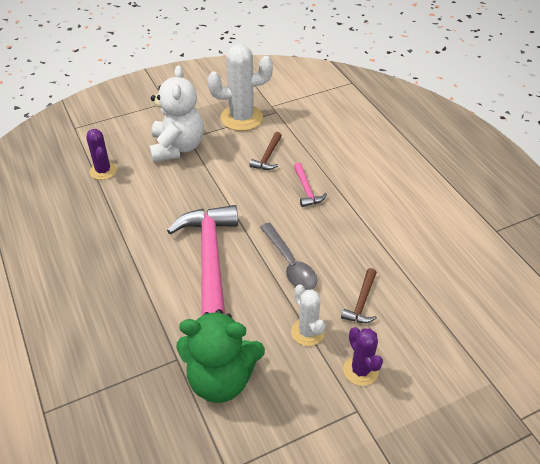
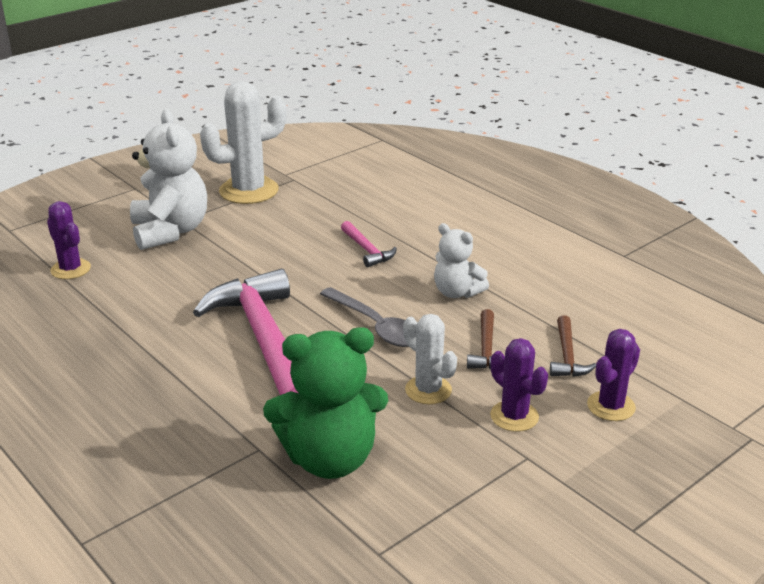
camera: 15 degrees left, 15 degrees down
brown hammer [249,132,282,170] -> brown hammer moved to [550,315,596,377]
none -> white teddy bear [434,223,489,298]
none -> purple cactus [587,329,640,421]

